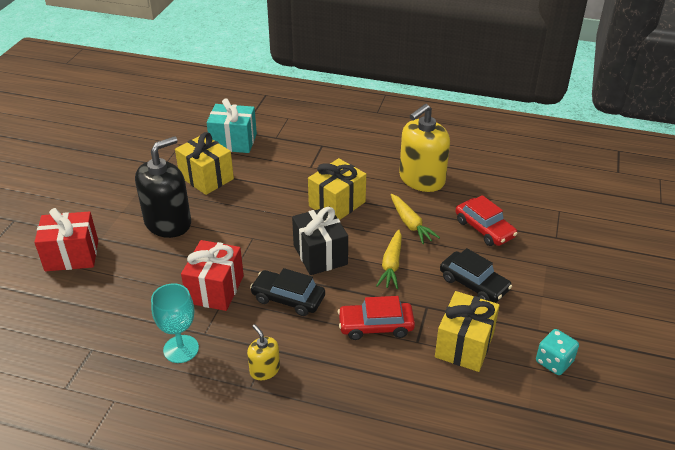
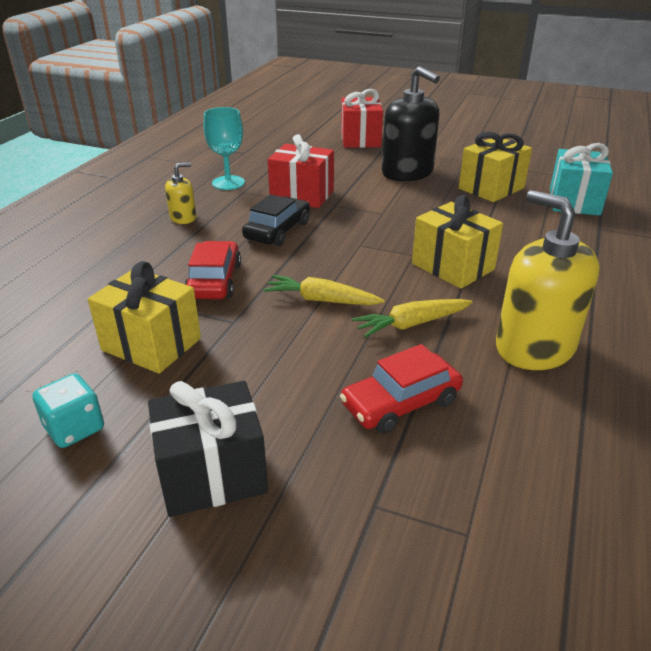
camera: 95 degrees right, 5 degrees down
black gift [292,206,348,275] -> black gift moved to [148,381,268,517]
black car [440,248,512,303] -> none

